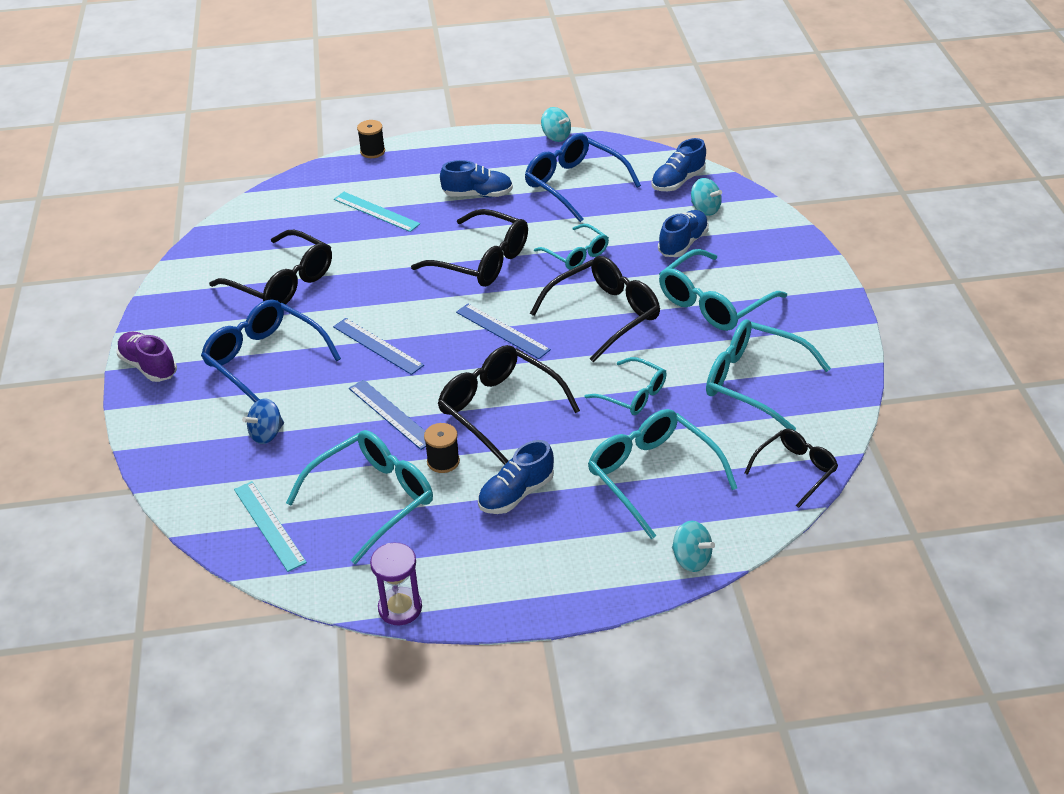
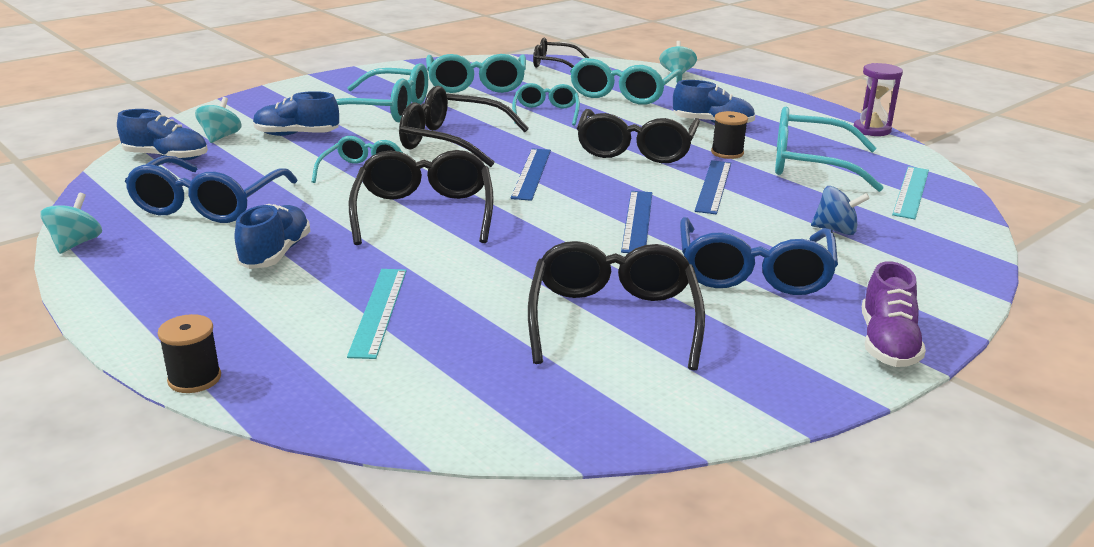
camera: 125 degrees left, 15 degrees down
blue shoe [440,160,513,197] -> blue shoe turned 45 degrees clockwise [235,204,310,269]

